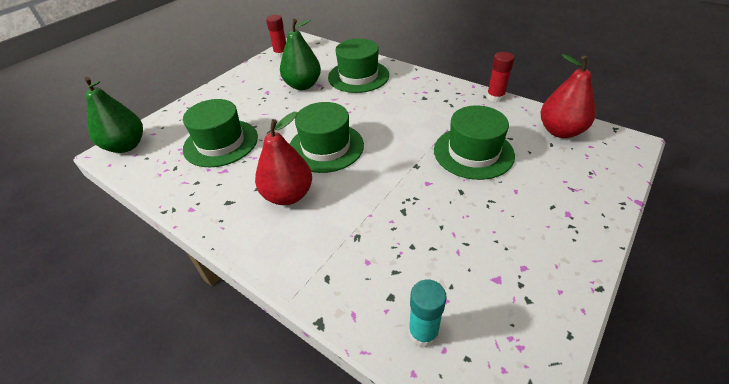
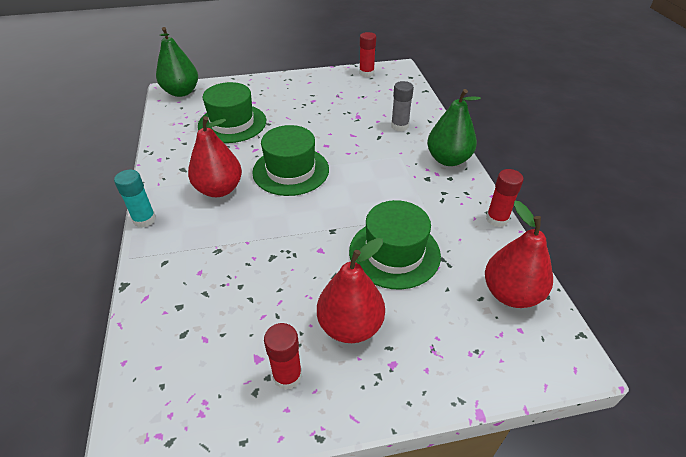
camera: 40 degrees right, 0 degrees up
green pear [280,19,321,90] -> green pear moved to [427,89,481,166]
green hat [328,39,389,93] -> grey glue stick [391,81,414,131]
turquoise glue stick [408,279,447,347] -> turquoise glue stick moved to [114,170,156,228]
none -> red glue stick [264,323,302,390]
none -> red pear [317,238,385,343]

